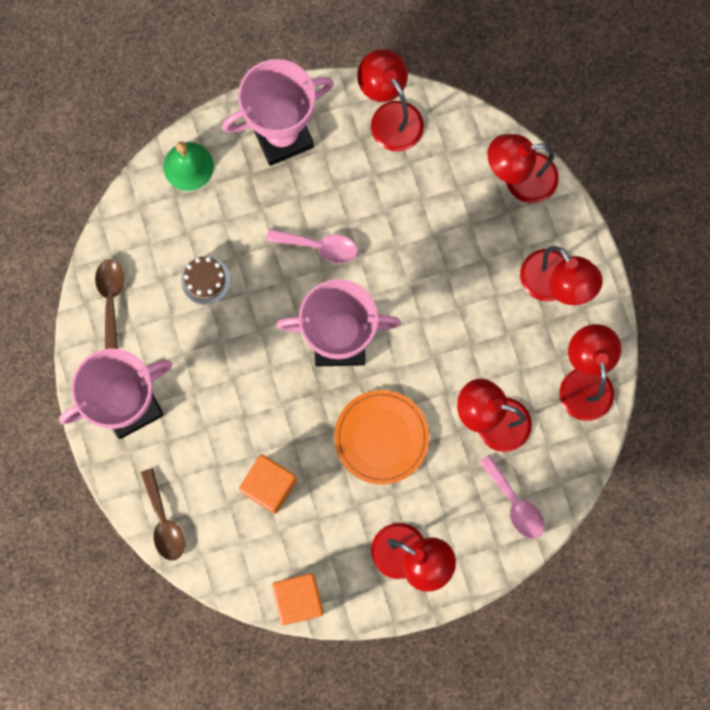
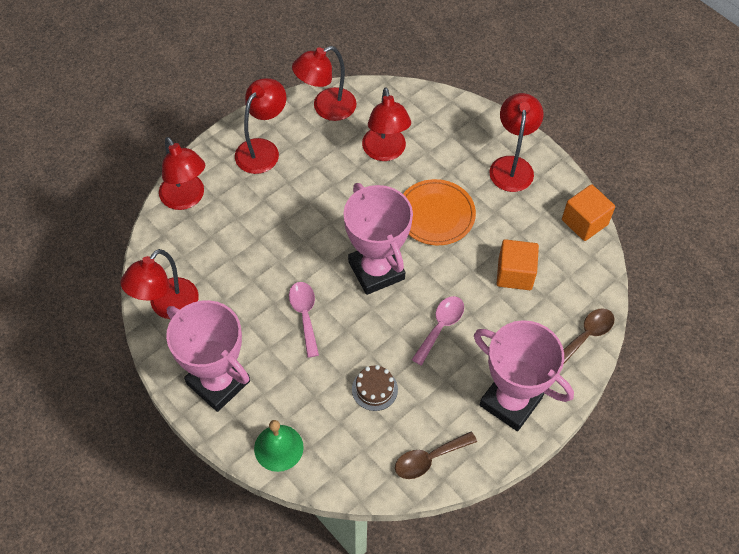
camera: 115 degrees left, 20 degrees down
pink spoon [479,455,544,539] -> pink spoon moved to [412,296,464,366]

